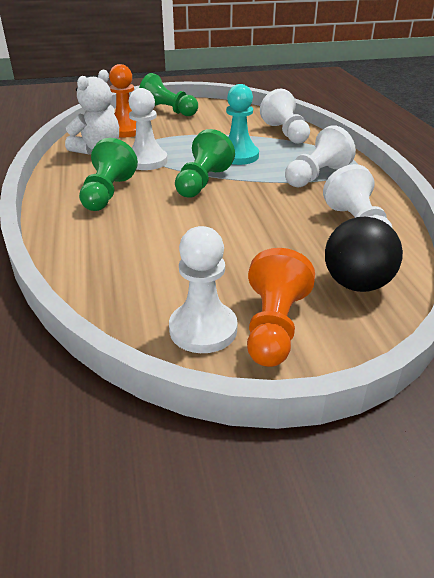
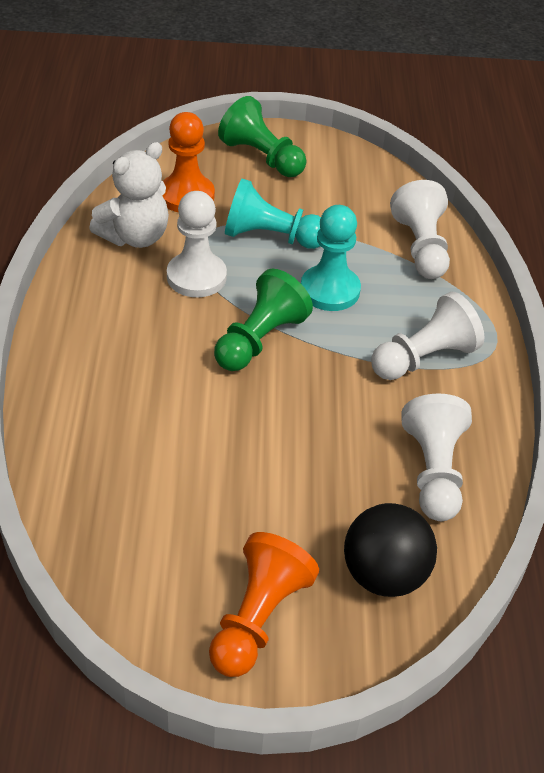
camera: 10 degrees right, 10 degrees up
green pawn [79,138,138,211] -> none
white pawn [169,226,238,353] -> none
none -> turquoise pawn [225,179,321,249]

